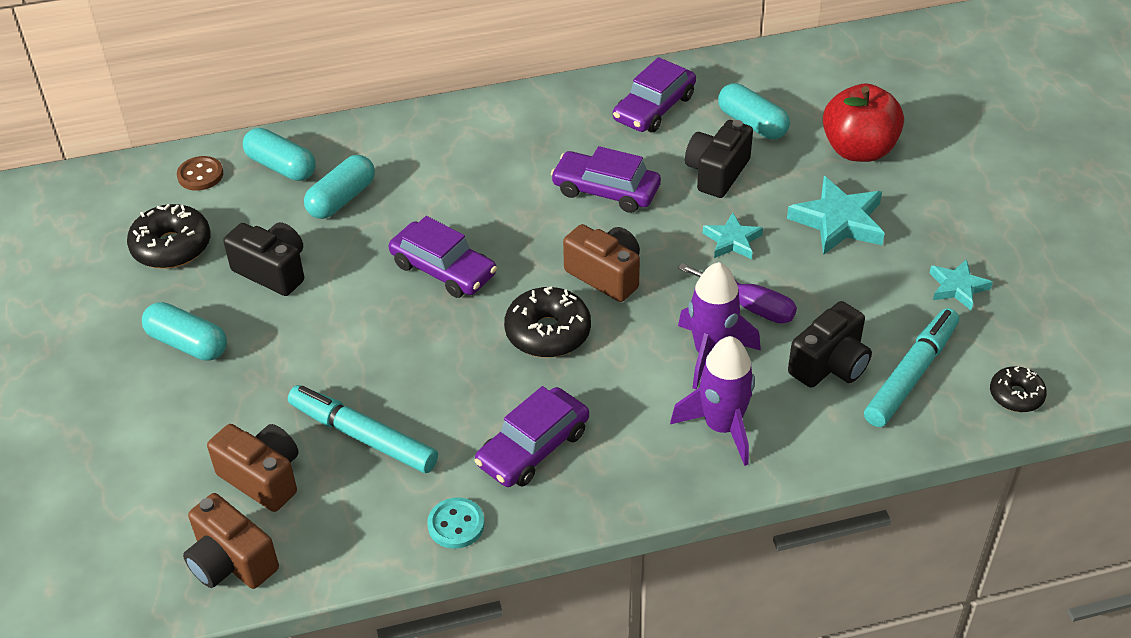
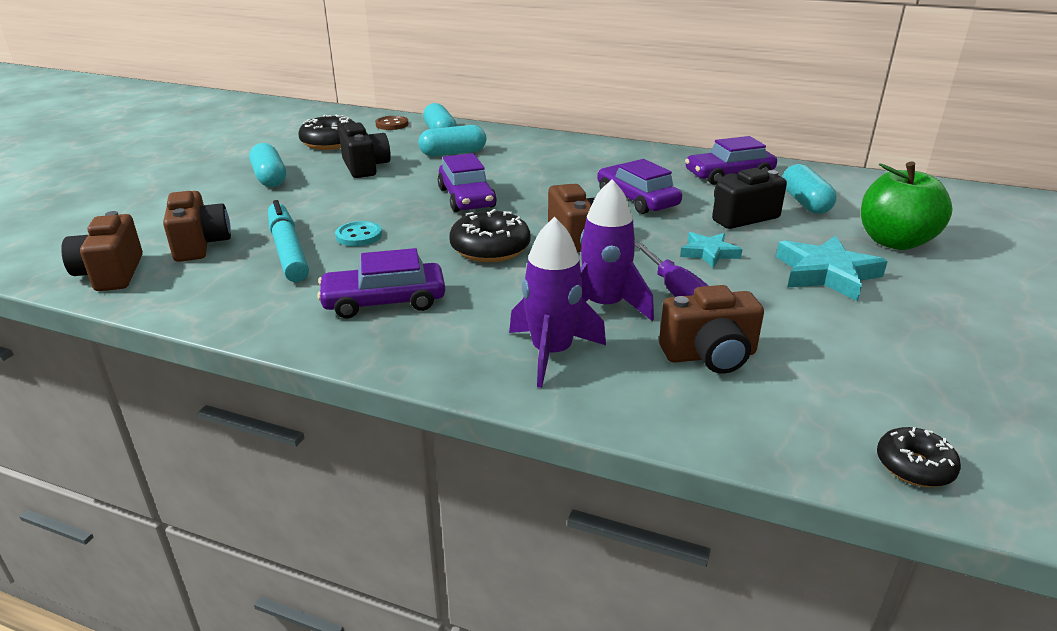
camera: 35 degrees right, 15 degrees down
turquoise button [428,497,484,549] -> turquoise button moved to [335,221,382,246]
black camera [788,301,872,388] -> brown camera [659,285,764,374]
red apple [823,83,904,162] -> green apple [861,162,953,250]
turquoise marker [864,308,959,427] -> none
turquoise star [930,259,993,310] -> none

